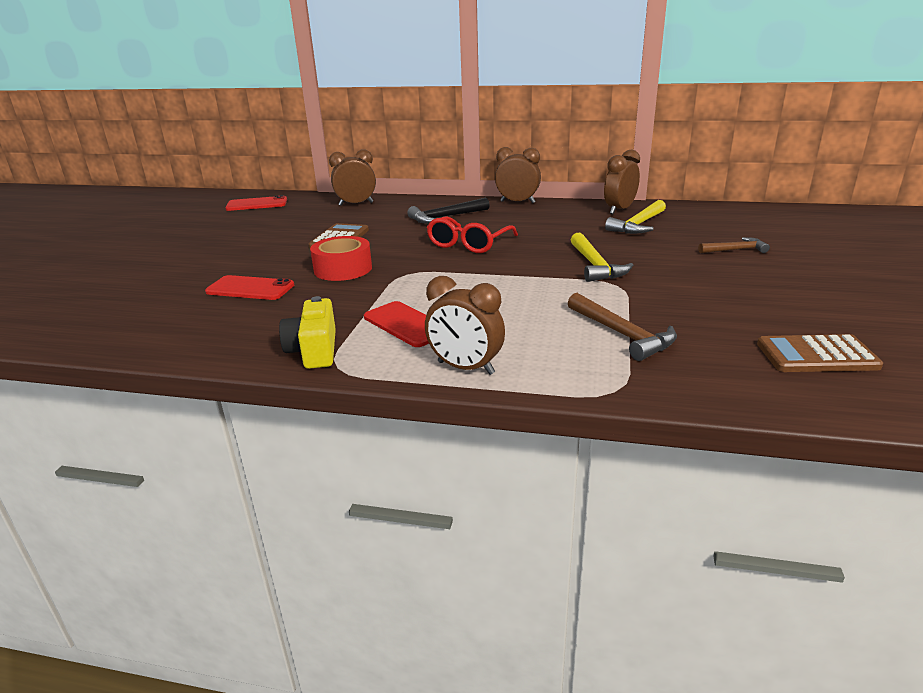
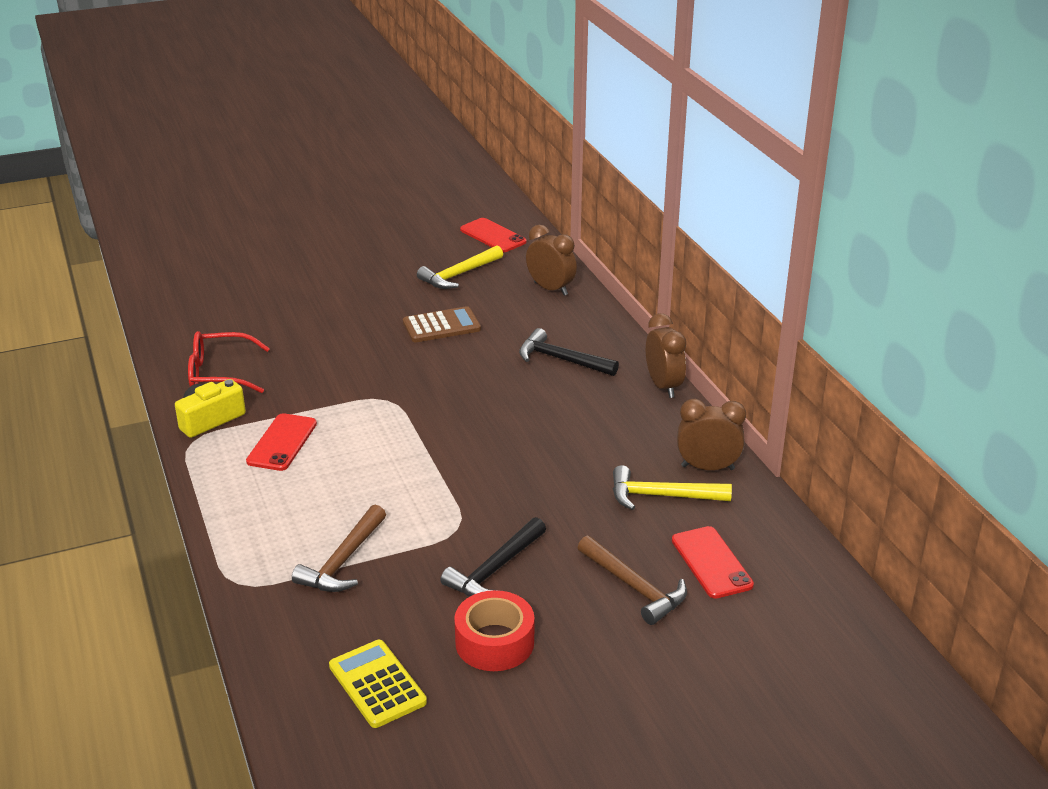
camera: 55 degrees right, 5 degrees up
red phone [205,275,294,300] -> red phone moved to [672,526,754,599]
red tape [310,236,372,281] -> red tape moved to [454,590,534,671]
brown clock [425,276,505,375] -> none
red glasses [427,216,518,253] -> red glasses moved to [188,331,270,393]
yellow hammer [571,233,633,282] -> yellow hammer moved to [417,245,503,289]
brown hammer [698,237,770,254] -> brown hammer [578,536,687,625], size x1.51
brown calculator [757,334,883,372] -> yellow calculator [329,640,427,728]
none -> black hammer [441,517,546,597]

